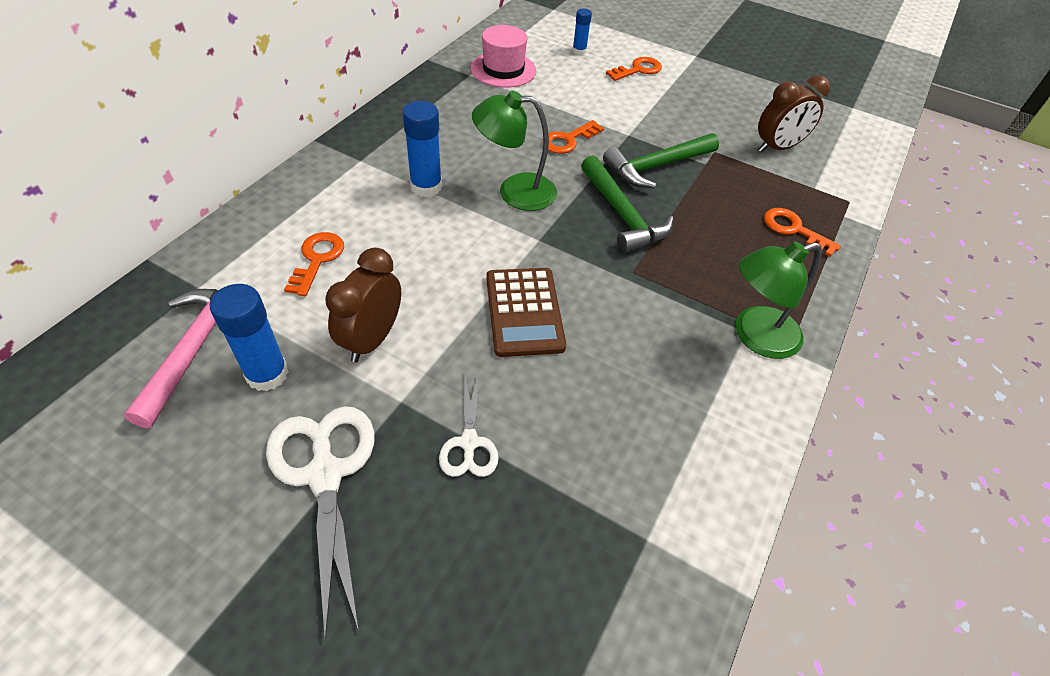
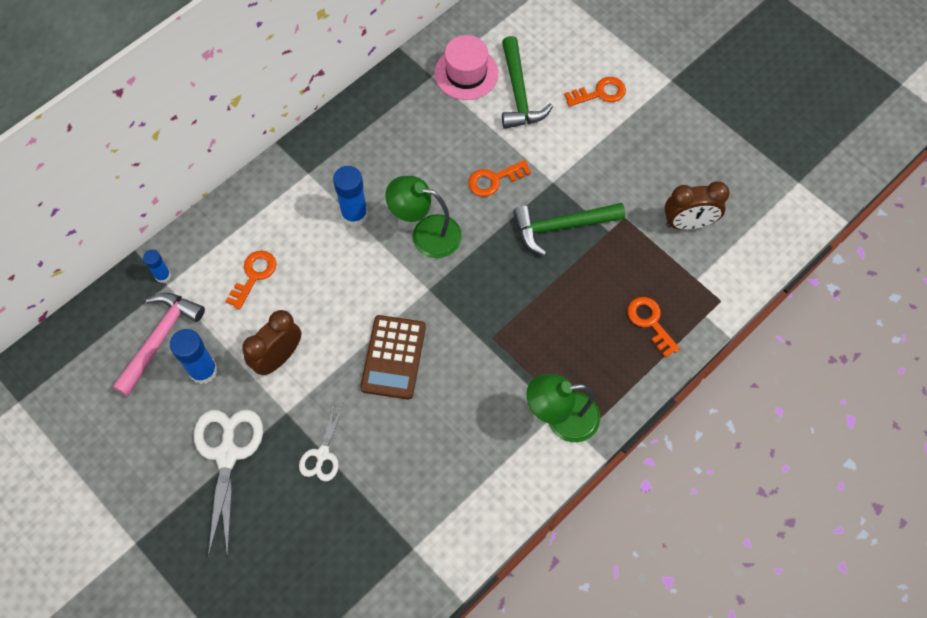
camera: 20 degrees right, 15 degrees up
blue glue stick [572,8,592,55] -> blue glue stick moved to [143,250,171,283]
green hammer [581,155,674,253] -> green hammer moved to [502,36,553,129]

